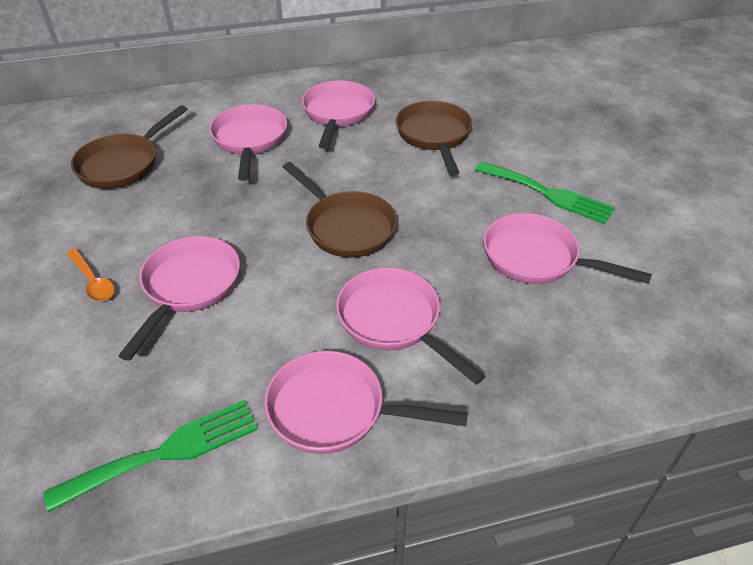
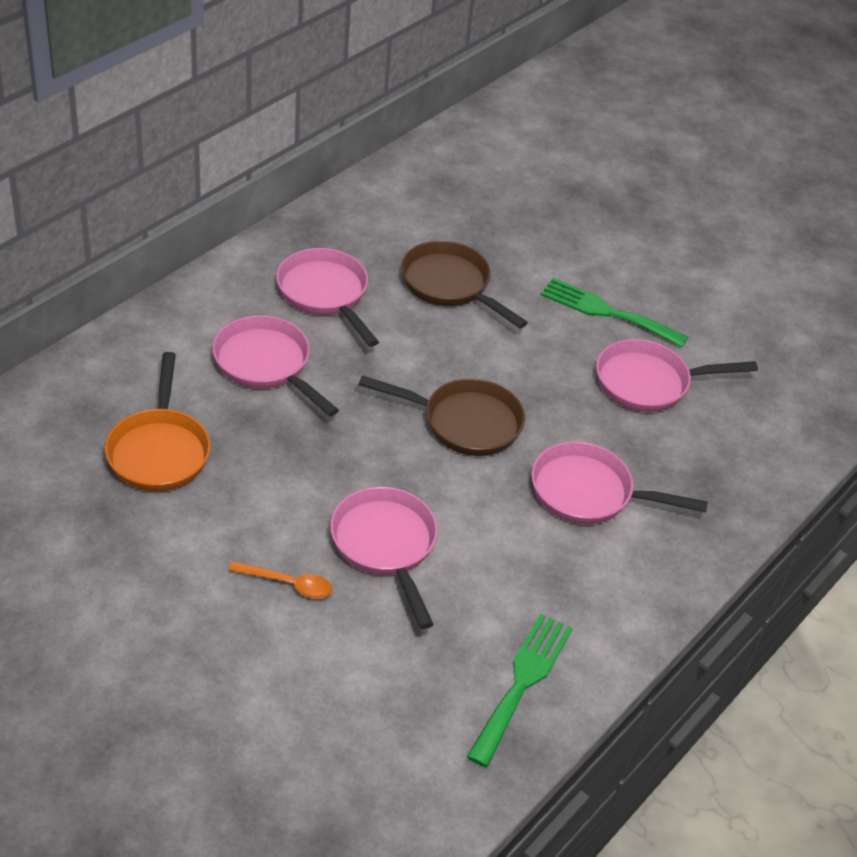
camera: 40 degrees left, 0 degrees up
brown pan [71,105,187,189] -> orange pan [105,352,211,491]
pink pan [264,351,468,454] -> none
green fork [475,162,615,224] -> green fork turned 150 degrees counterclockwise [541,278,688,348]

